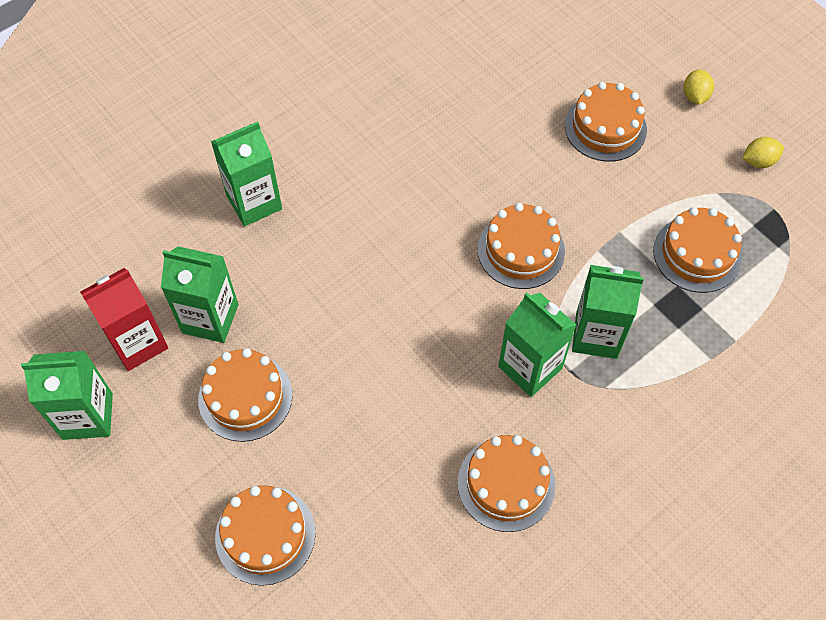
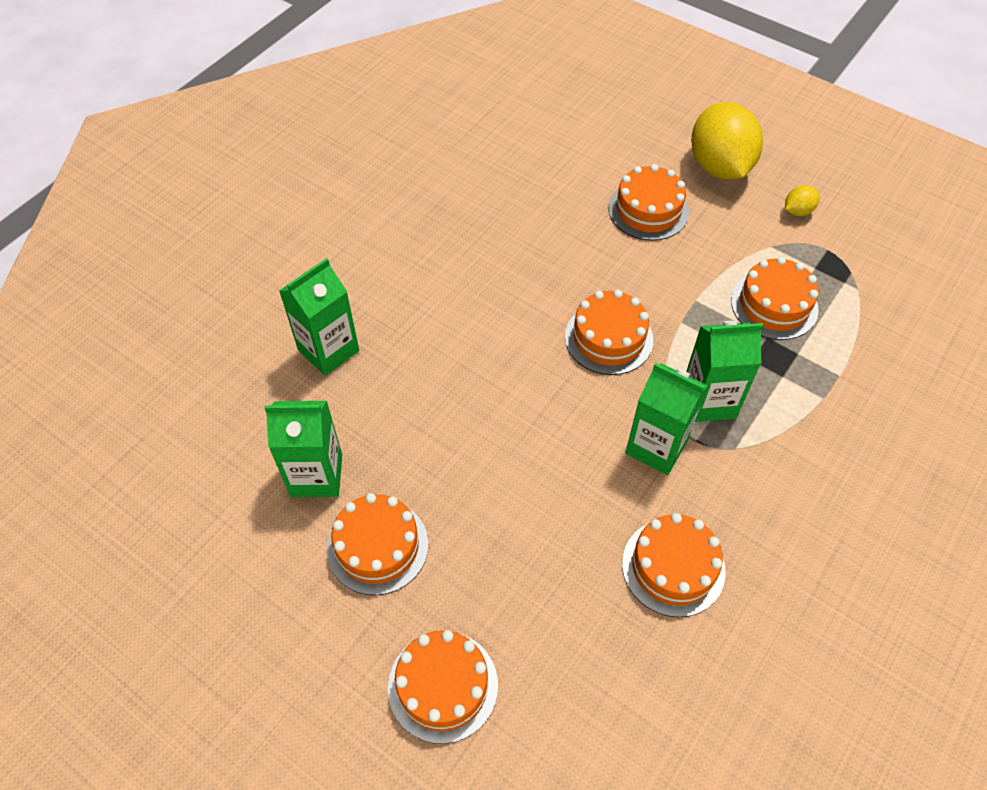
camera: 15 degrees left, 5 degrees down
green carton [21,351,113,440] -> none
red carton [80,268,168,371] -> none
yellow lemon [683,69,714,105] -> yellow lemon [691,102,763,179], size x2.35

